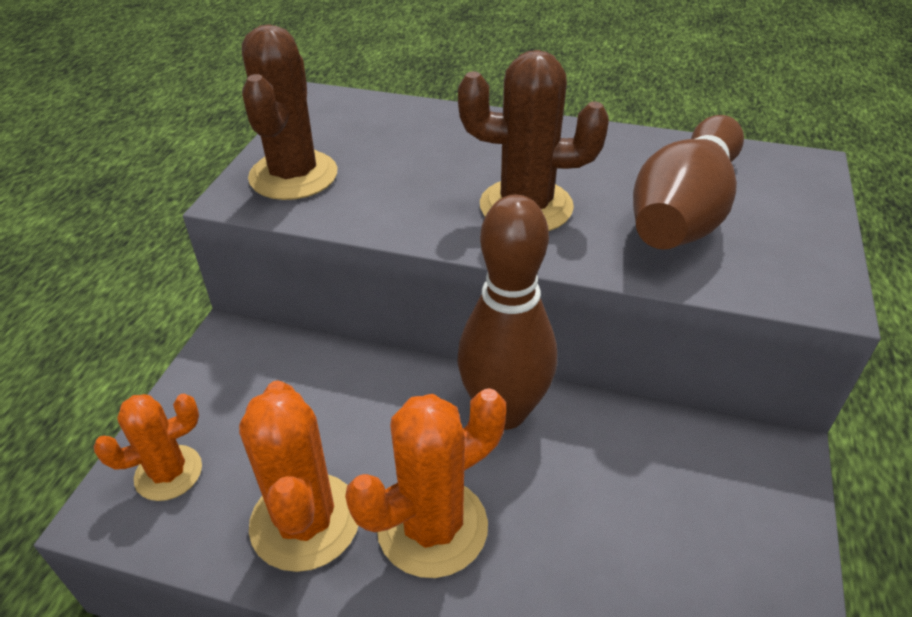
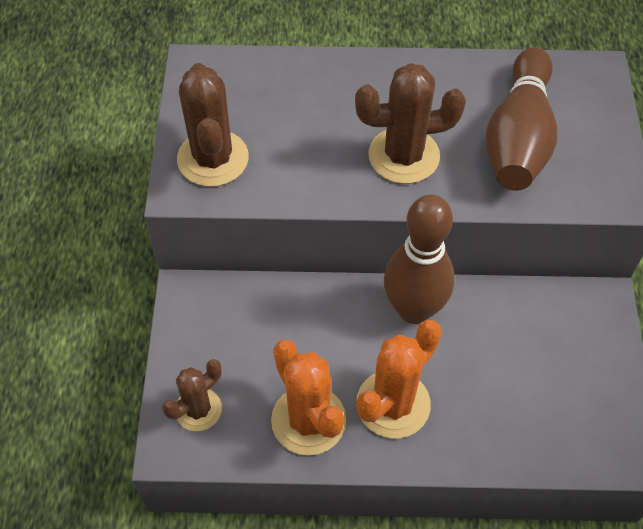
camera: 15 degrees left, 15 degrees up
orange cactus [94,394,202,501] -> brown cactus [162,359,222,431]

